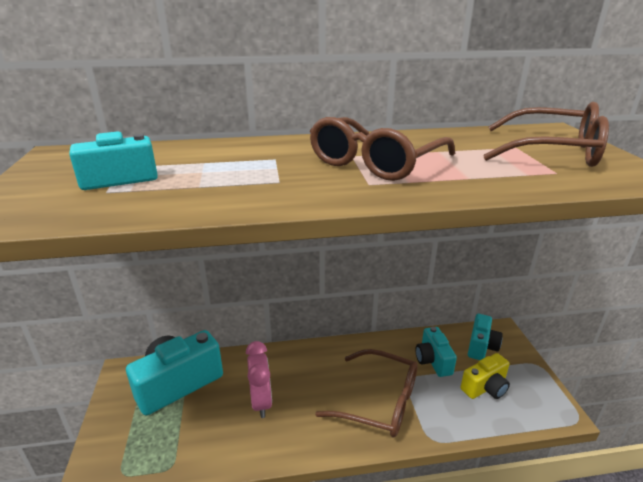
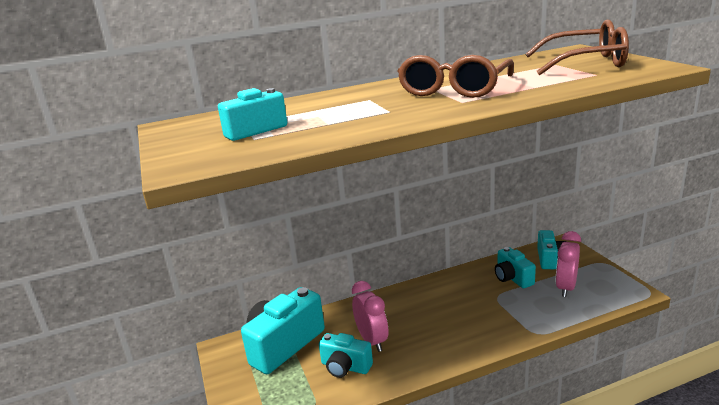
camera: 10 degrees left, 5 degrees down
brown glasses [315,349,418,438] -> none
yellow camera [461,353,510,399] -> pink clock [556,231,581,297]
none -> turquoise camera [319,333,373,378]

